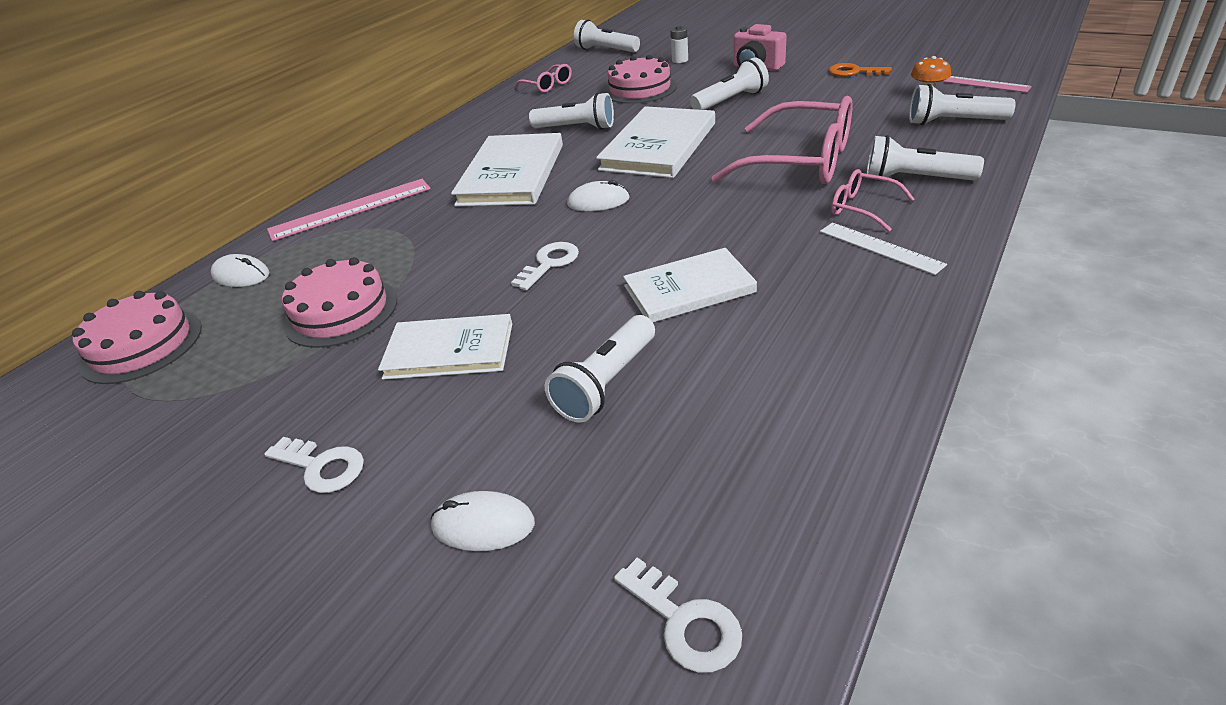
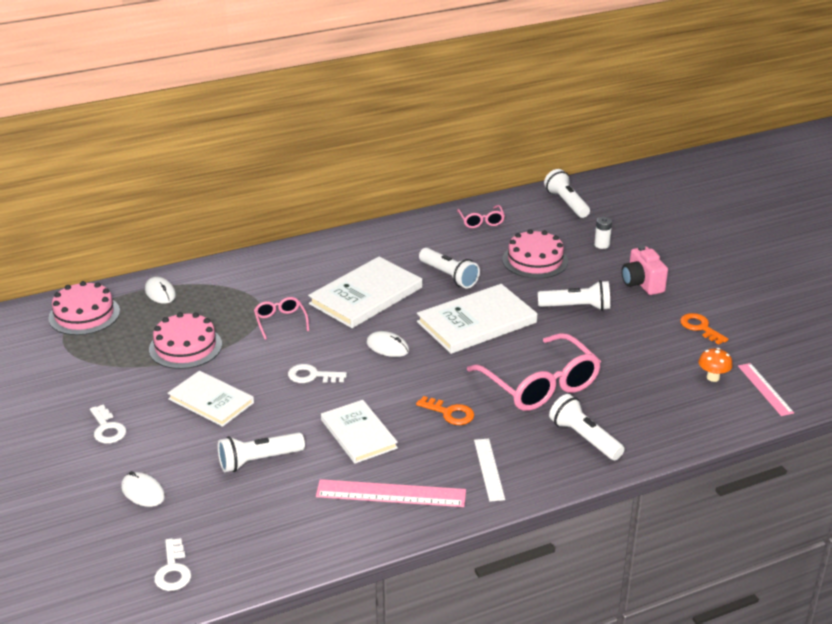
camera: 30 degrees right, 5 degrees down
pink ruler [267,179,431,241] -> pink ruler moved to [316,479,466,507]
white key [511,242,579,290] -> white key turned 150 degrees counterclockwise [288,364,347,383]
white book [623,248,757,322] -> white book turned 45 degrees clockwise [321,400,398,464]
pink glasses [831,169,915,232] -> pink glasses moved to [254,297,309,340]
white flashlight [909,84,1016,125] -> none
none -> orange key [416,396,474,425]

